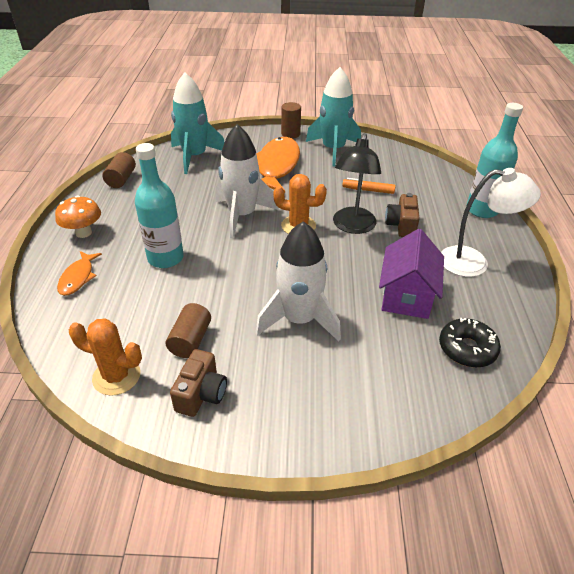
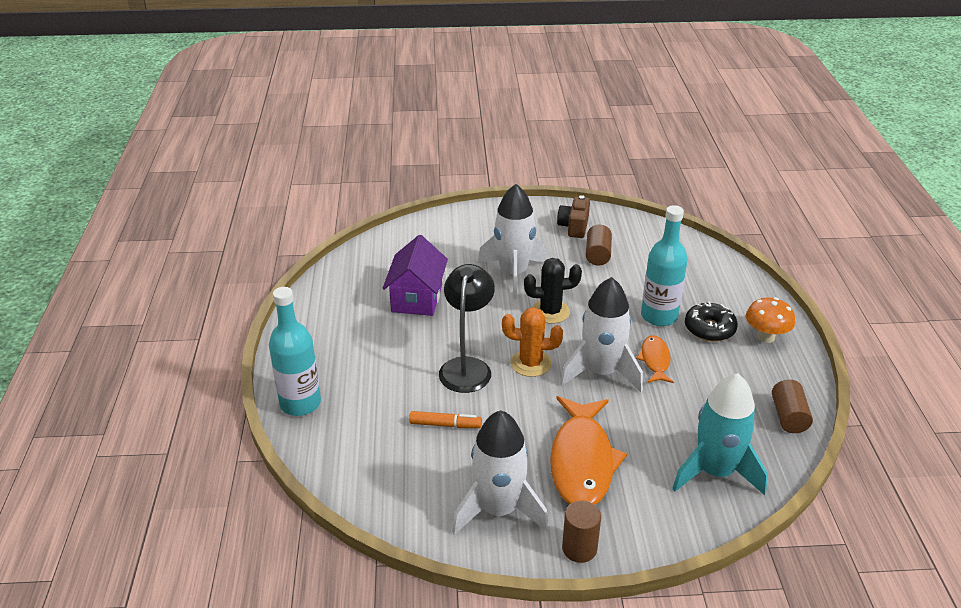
camera: 175 degrees right, 5 degrees down
orange fish [57,251,102,296] -> orange fish moved to [636,335,674,383]
orange cactus [69,318,142,396] -> none
turquoise rocket [306,67,361,167] -> white rocket [452,410,549,535]
brown camera [385,193,420,237] -> none
black donut [439,318,501,368] -> black donut moved to [685,302,738,342]
white lamp [441,168,541,277] -> none
none -> black cactus [524,258,582,324]

